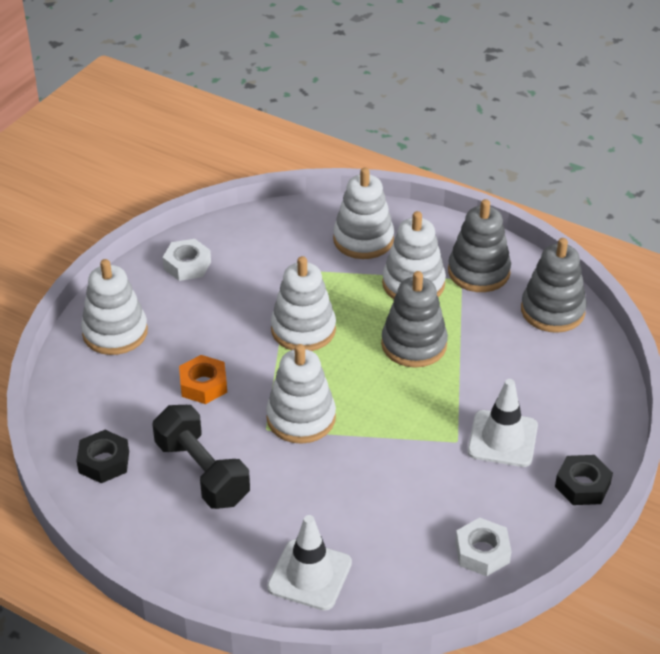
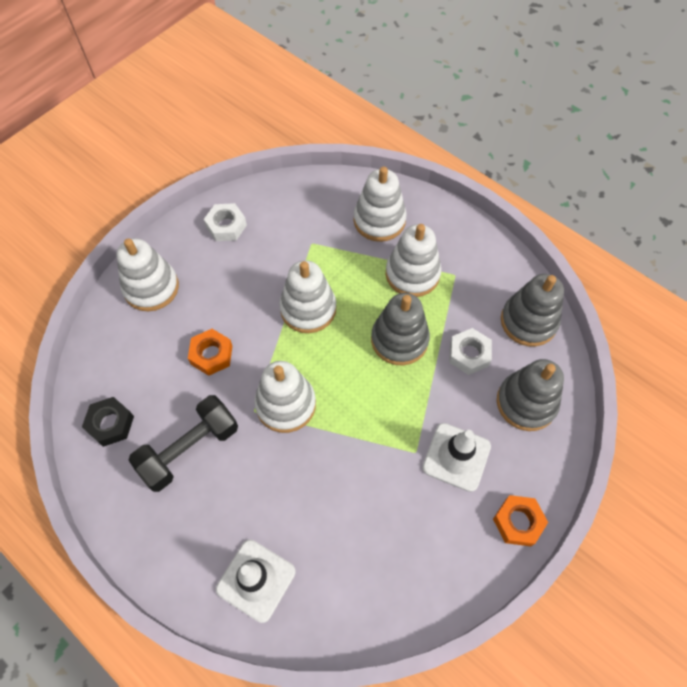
camera: 10 degrees right, 20 degrees up
black dumbbell [152,405,250,509] -> black dumbbell turned 75 degrees clockwise [129,395,238,492]
grey stacking toy [448,199,511,292] -> grey stacking toy moved to [497,359,564,431]
white nut [455,518,511,576] -> white nut moved to [449,328,492,375]
black nut [555,455,613,505] -> orange nut [493,495,548,546]

